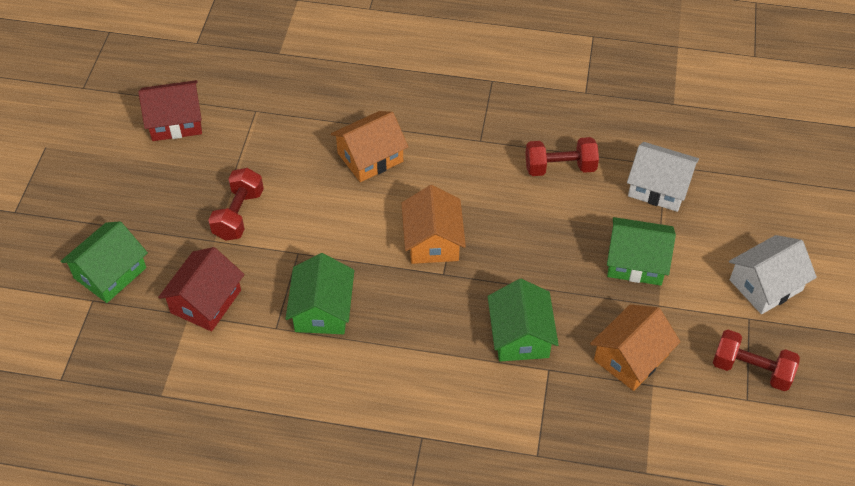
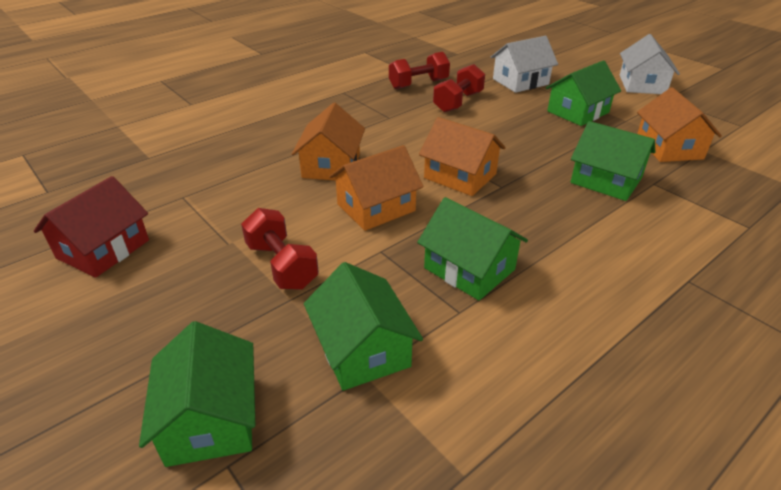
camera: 50 degrees left, 15 degrees down
red house [158,247,244,331] -> green house [304,262,423,391]
red dumbbell [713,330,800,391] -> red dumbbell moved to [389,52,450,89]
none -> orange house [329,145,423,231]

